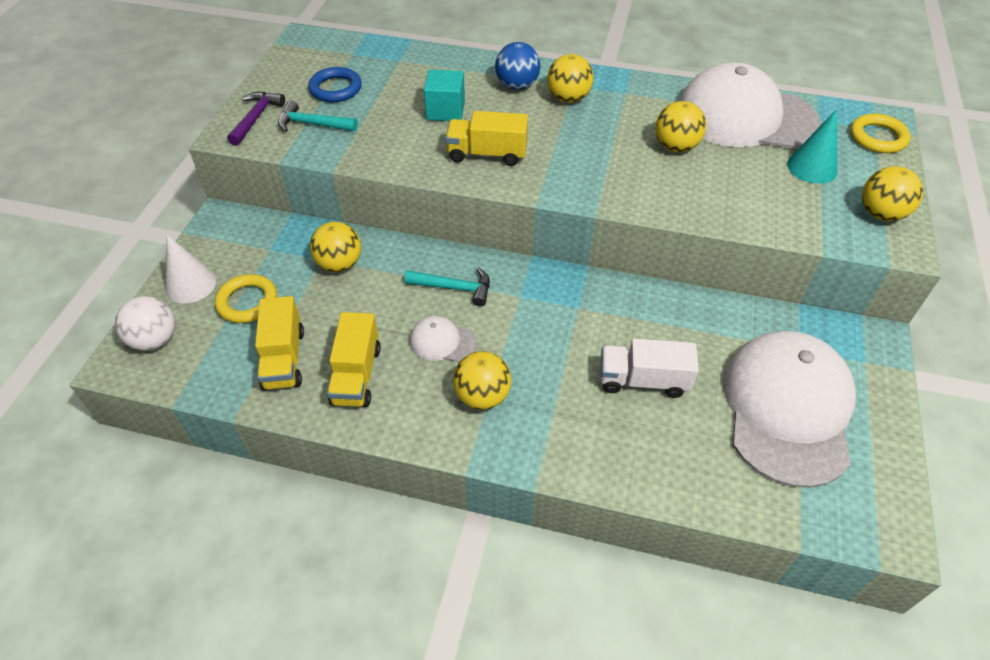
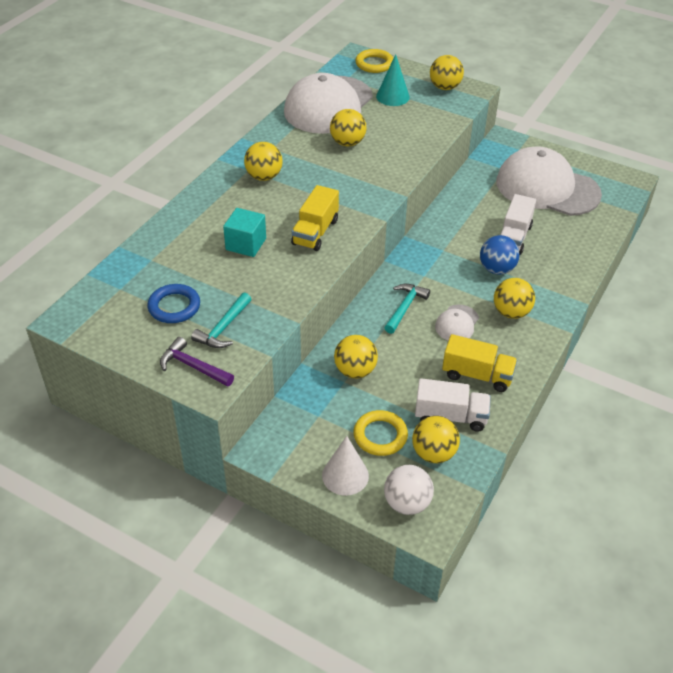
camera: 75 degrees left, 5 degrees down
yellow truck [255,296,304,390] -> white truck [415,378,491,432]
blue ball [495,42,540,90] -> blue ball moved to [480,235,520,275]
none -> yellow ball [412,416,460,463]

